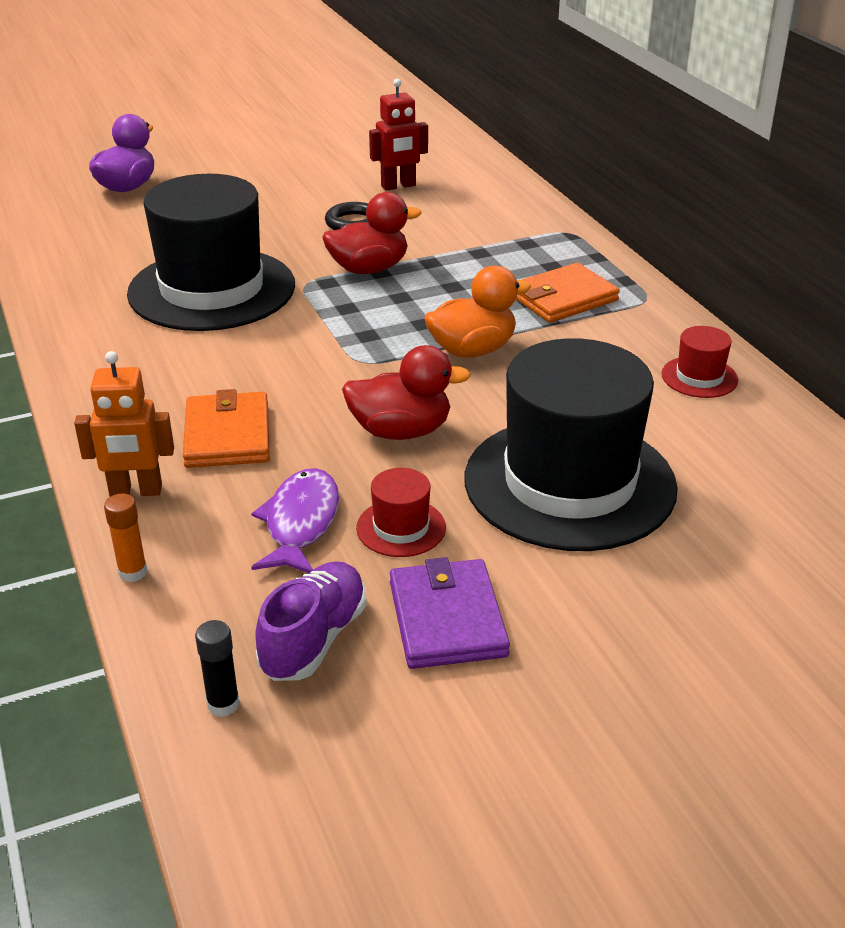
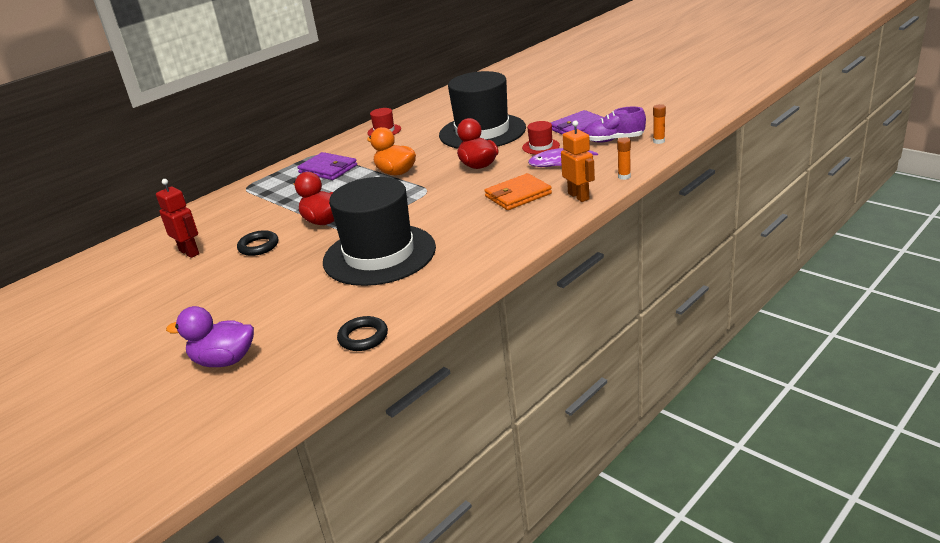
camera: 110 degrees left, 5 degrees down
black glue stick [195,620,240,717] -> orange glue stick [653,104,666,144]
orange wallet [516,263,620,323] -> purple wallet [297,152,357,180]
none -> black ring [337,316,388,351]

